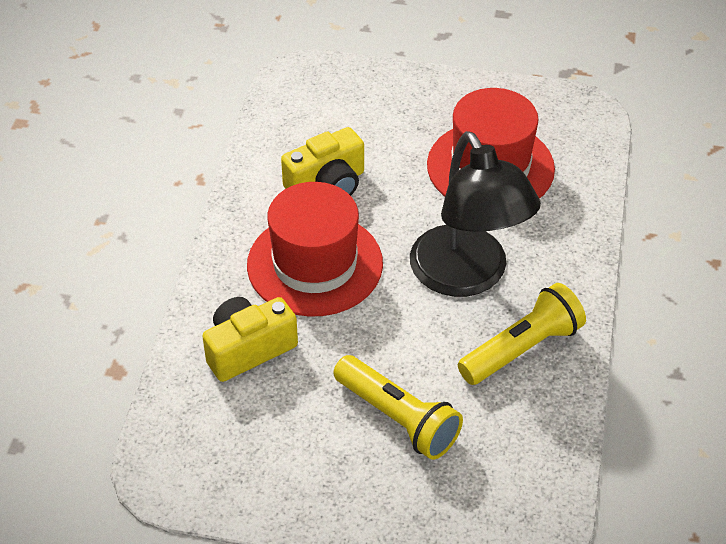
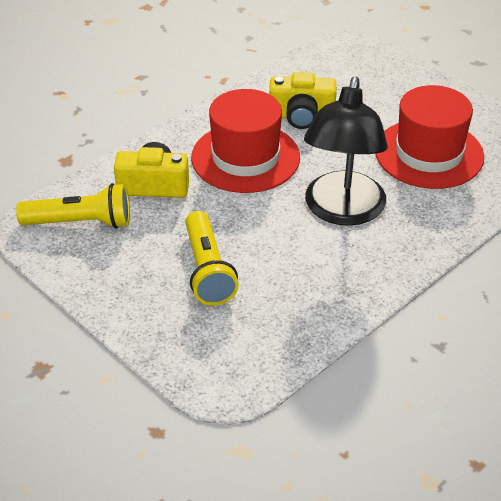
camera: 35 degrees right, 5 degrees down
yellow flashlight [458,283,586,385] -> yellow flashlight moved to [16,183,130,229]

